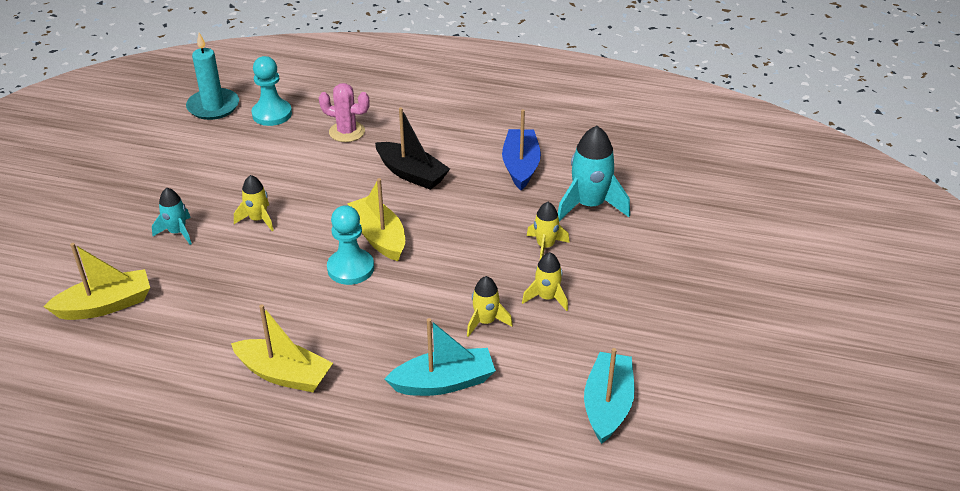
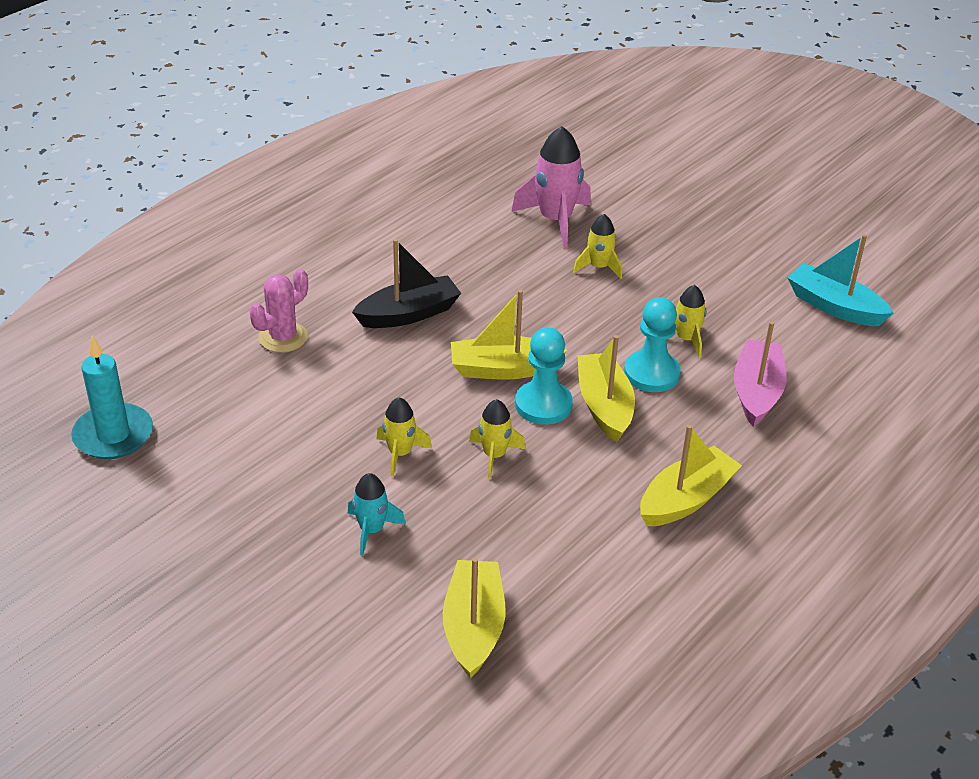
camera: 65 degrees left, 0 degrees up
turquoise pawn [252,56,292,126] -> turquoise pawn moved to [624,297,681,392]
turquoise boat [385,318,496,396] -> pink boat [734,321,786,427]
blue boat [502,109,541,190] -> none
yellow rocket [522,252,568,311] -> yellow rocket moved to [469,399,525,479]
turquoise rocket [558,126,630,221] -> pink rocket [511,126,591,248]
none -> yellow boat [578,335,635,442]

